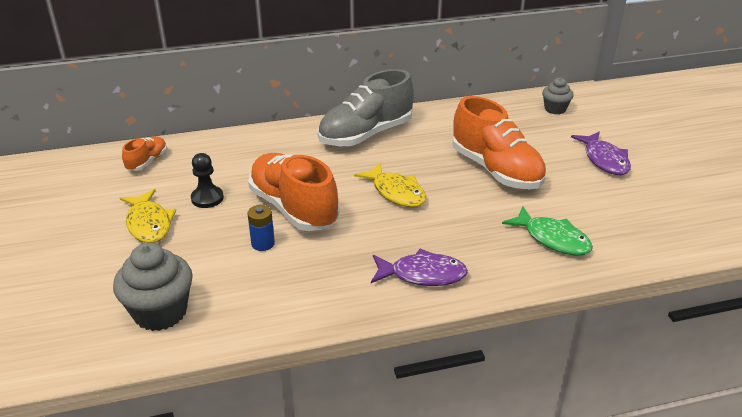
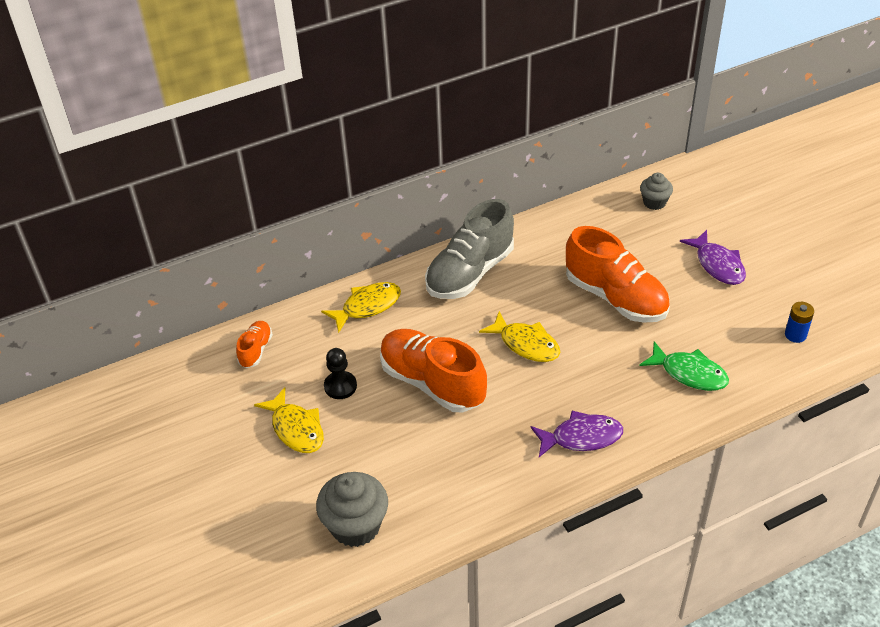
camera: 10 degrees left, 10 degrees up
blue battery [247,205,275,251] -> blue battery moved to [785,302,814,343]
none -> yellow fish [321,282,401,333]

